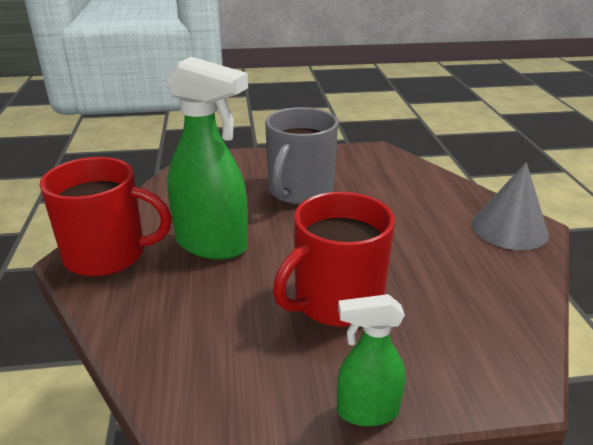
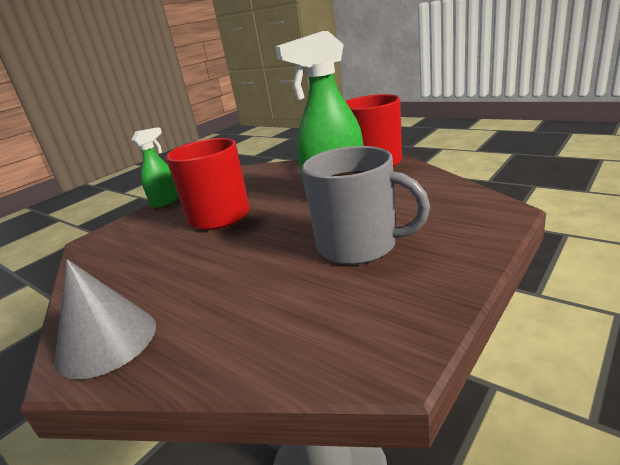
camera: 140 degrees right, 5 degrees down
grey mug [265,107,338,205] -> grey mug turned 135 degrees clockwise [302,146,430,265]

